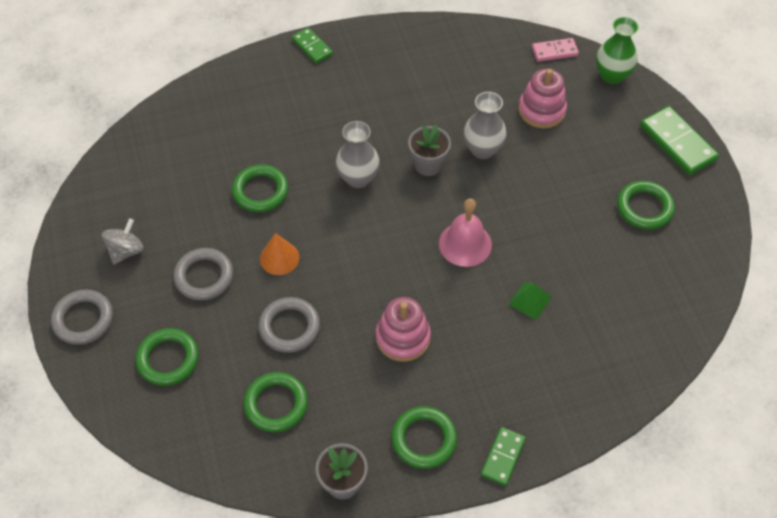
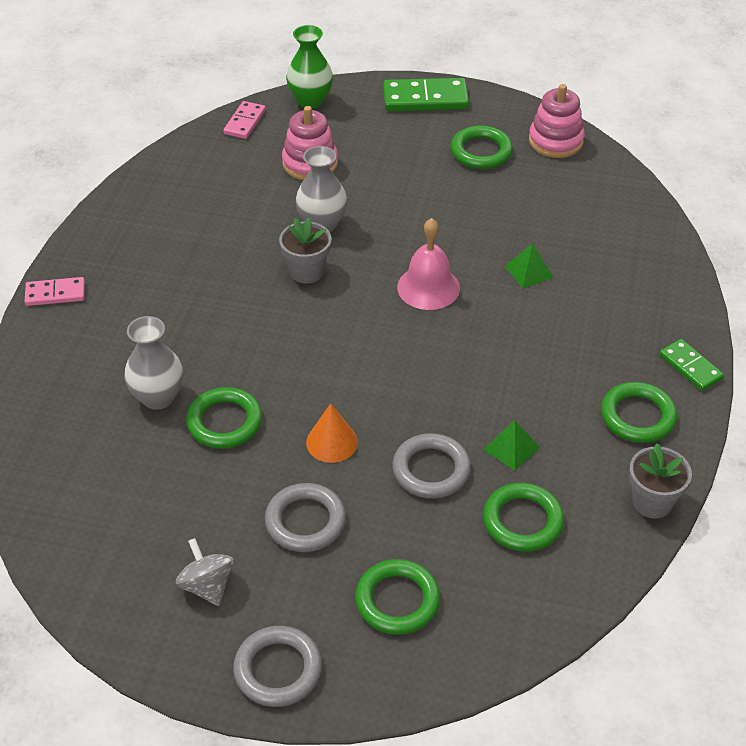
camera: 60 degrees left, 10 degrees down
green domino [292,27,333,64] -> pink domino [25,277,85,306]
grey vase [336,121,380,188] -> grey vase moved to [124,316,184,410]
pink stacking toy [376,297,431,362] -> pink stacking toy moved to [529,84,585,158]
none -> green pyramid [483,420,540,471]

